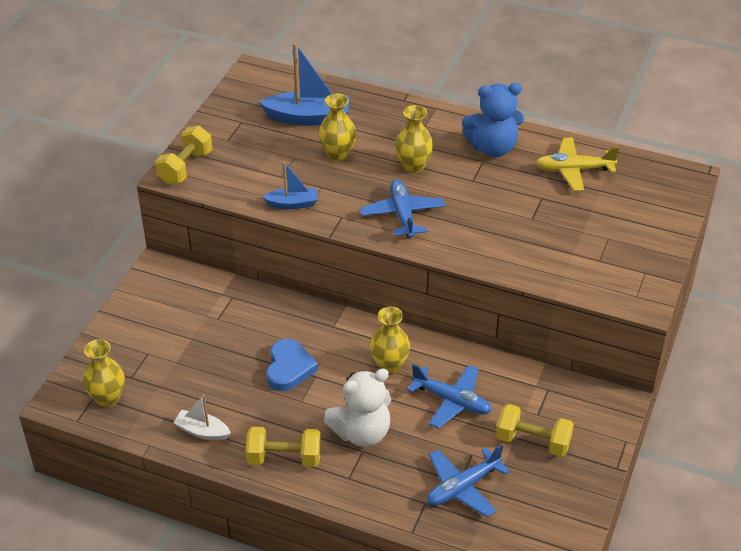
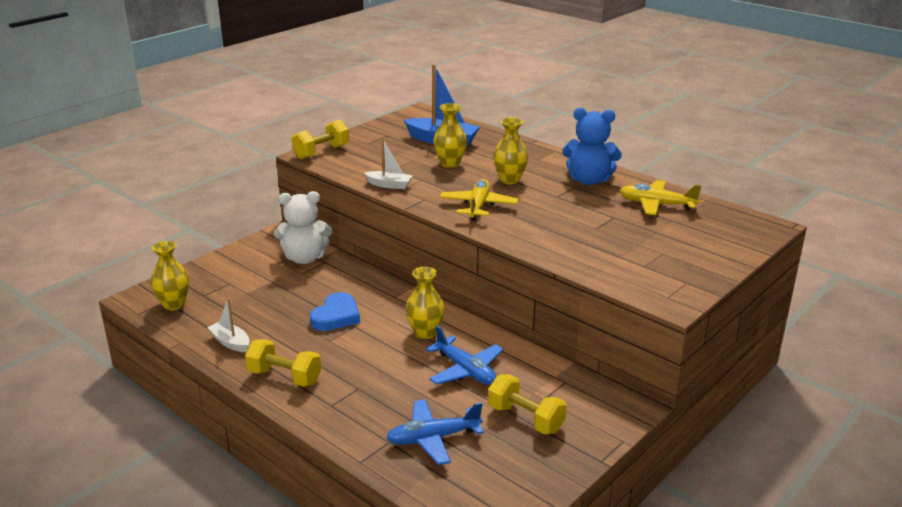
camera: 20 degrees right, 15 degrees down
blue boat [263,162,318,209] -> white boat [364,139,413,189]
white teddy bear [324,369,391,447] -> white teddy bear moved to [274,191,332,264]
blue plane [360,179,445,238] -> yellow plane [439,179,519,221]

